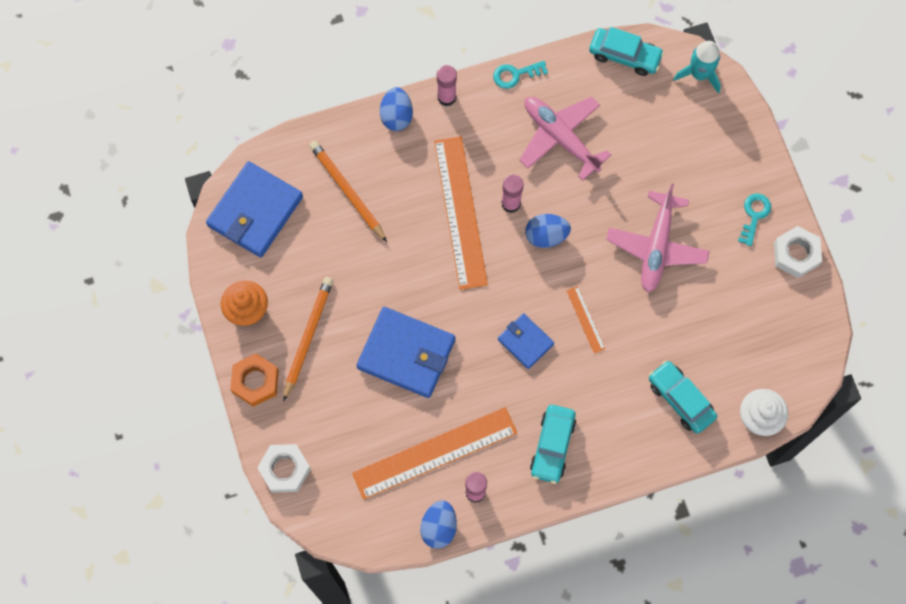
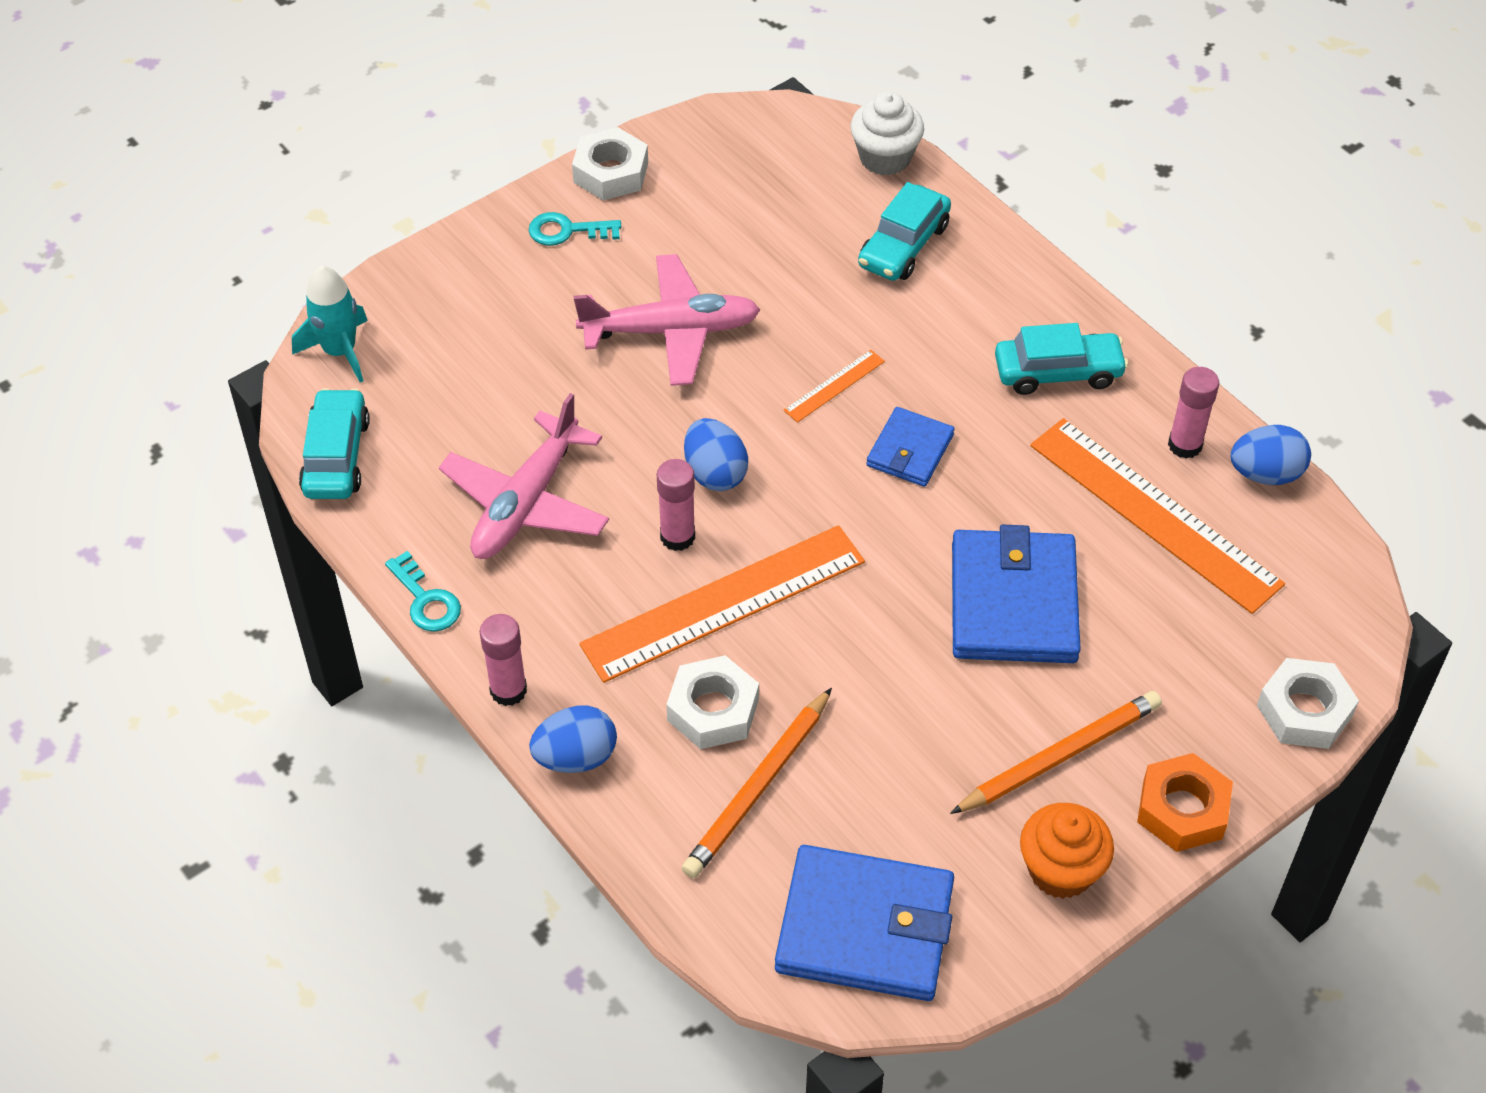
camera: 110 degrees left, 20 degrees down
orange pencil [284,277,333,401] -> orange pencil turned 150 degrees clockwise [950,691,1162,814]
none -> white nut [666,655,759,749]

